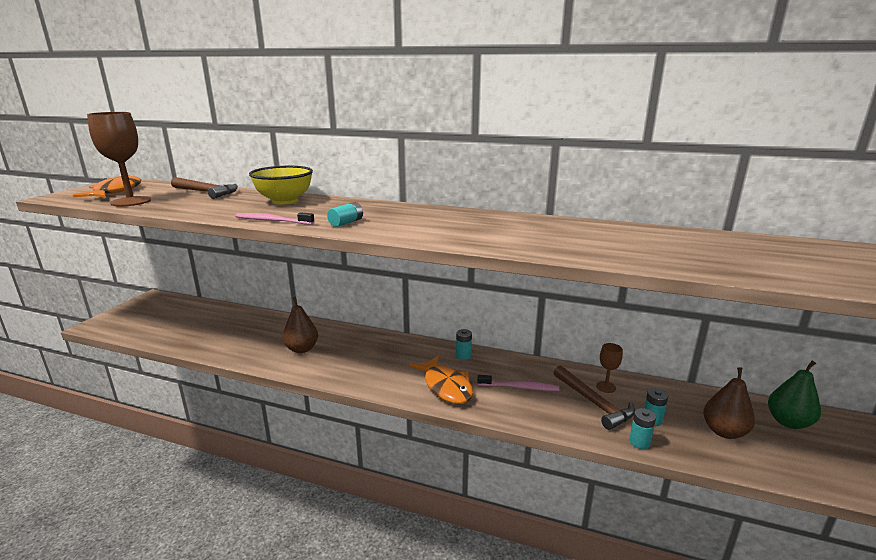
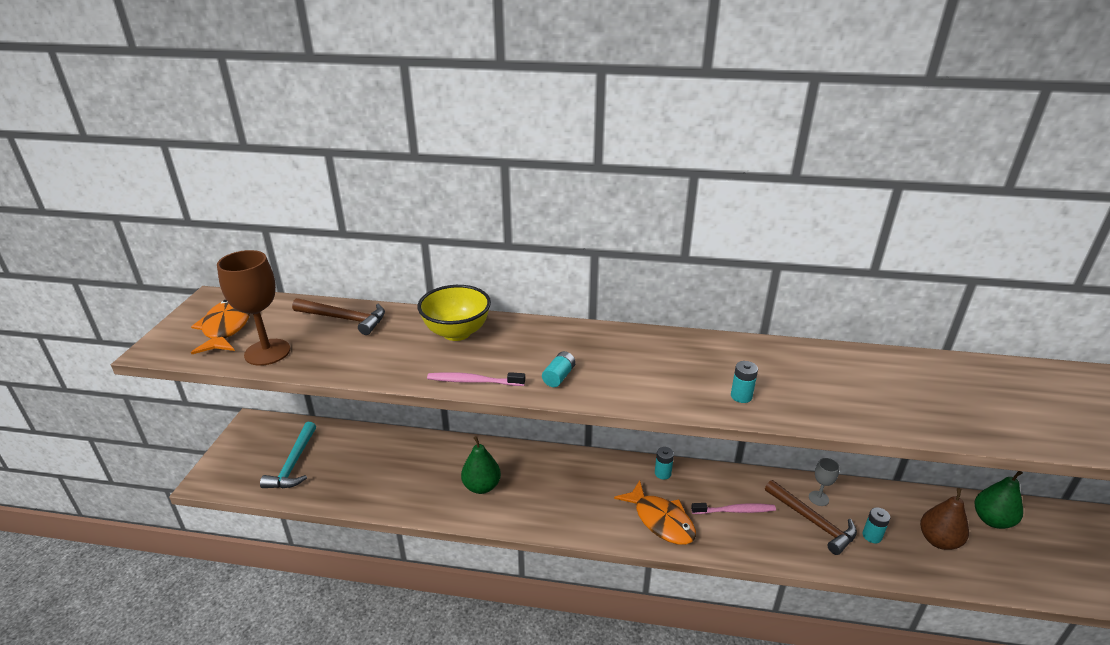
camera: 10 degrees left, 10 degrees up
brown pear [282,297,318,353] -> green pear [461,436,501,494]
brown goblet [596,343,623,393] -> grey goblet [809,458,839,506]
turquoise battery [629,408,656,449] -> turquoise battery moved to [731,361,758,403]
none -> turquoise hammer [260,422,316,489]

